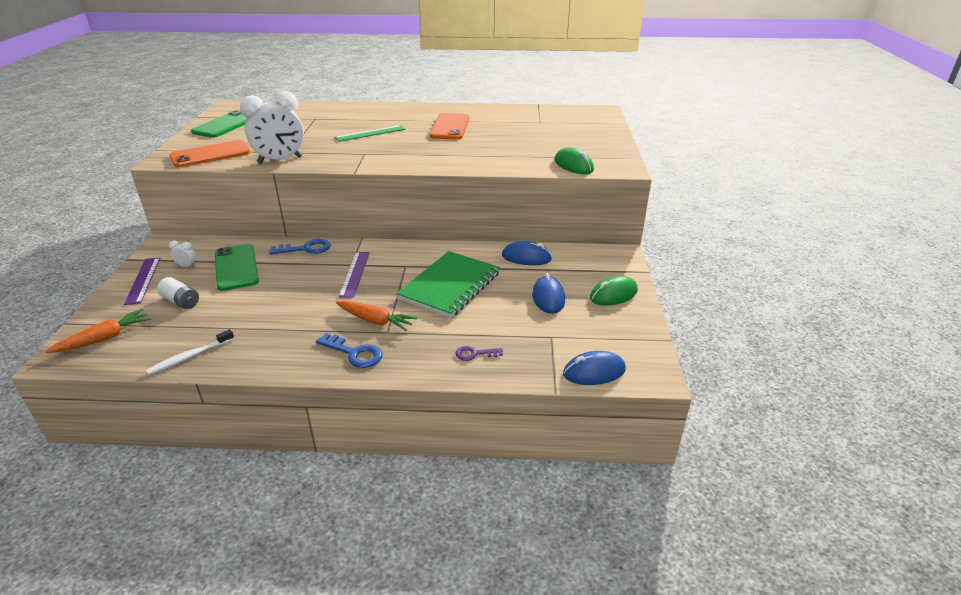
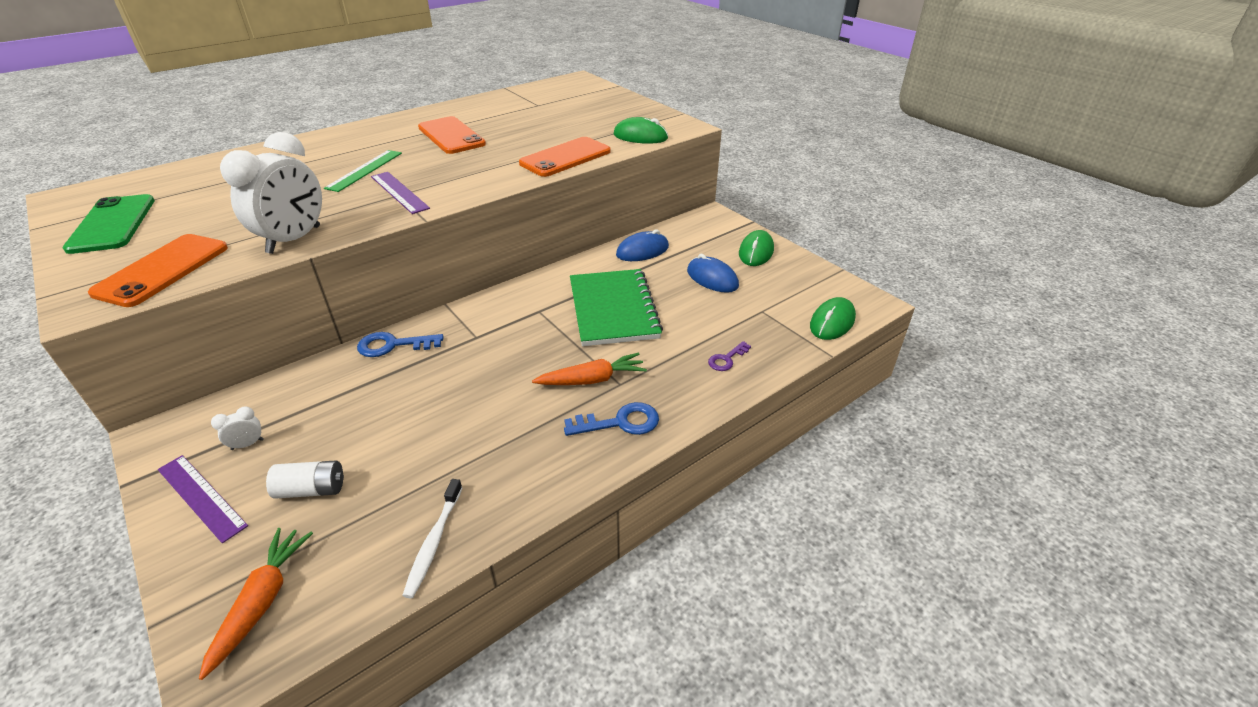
camera: 40 degrees left, 5 degrees up
green phone [215,244,259,291] -> none
blue key [269,239,331,254] -> blue key turned 135 degrees counterclockwise [357,332,444,357]
purple ruler [339,252,370,298] -> purple ruler moved to [371,172,430,214]
blue mouse [563,351,626,385] -> green mouse [810,297,856,340]
none -> orange phone [519,137,611,177]

